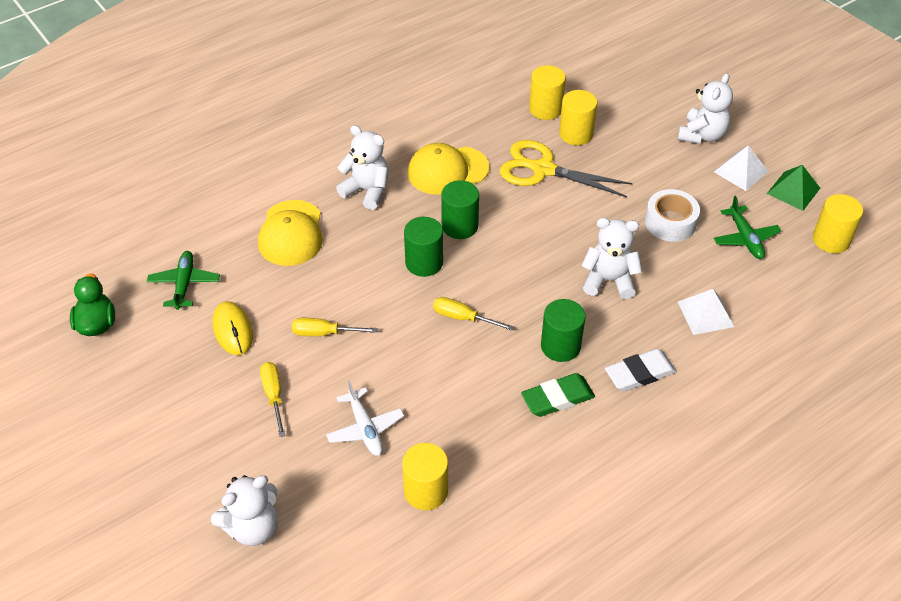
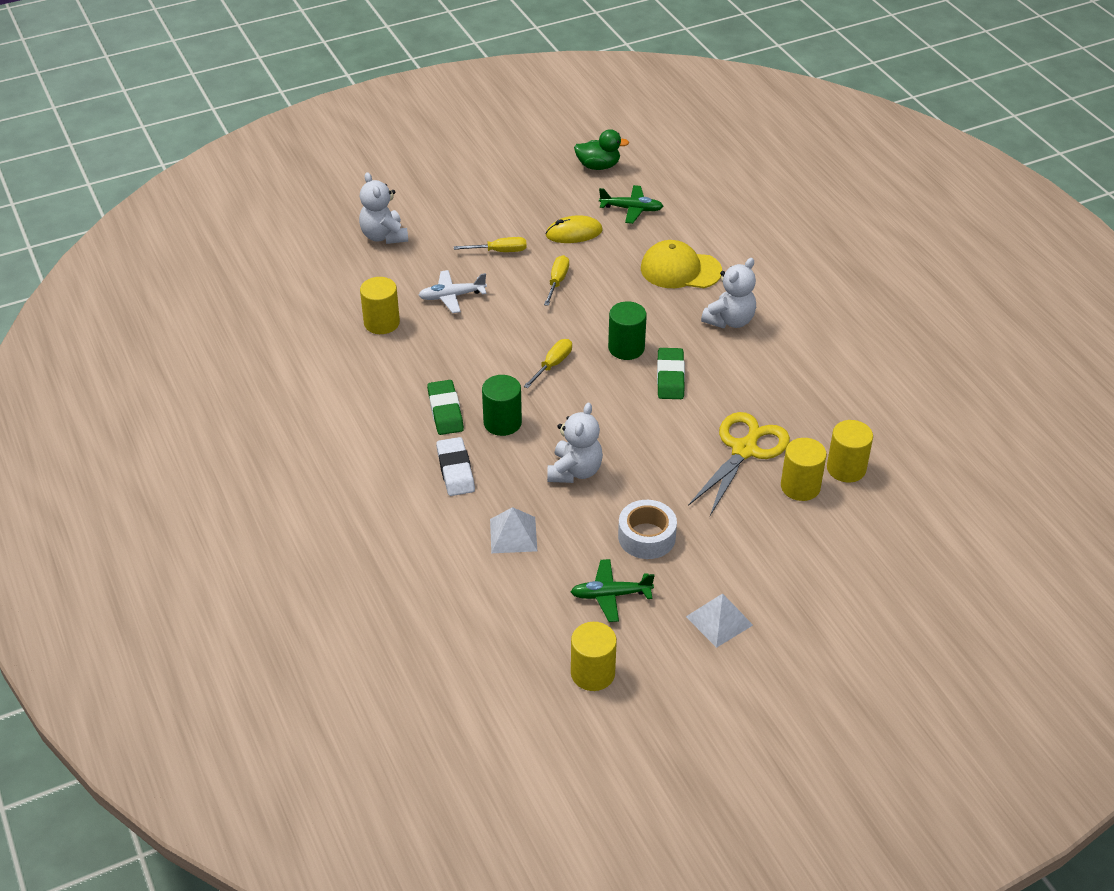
camera: 100 degrees right, 5 degrees down
yellow cap [407,143,489,195] -> none
green cylinder [441,180,479,239] -> green eraser [657,348,685,399]
white teddy bear [678,73,733,144] -> none
green pyramid [767,165,820,211] -> none

